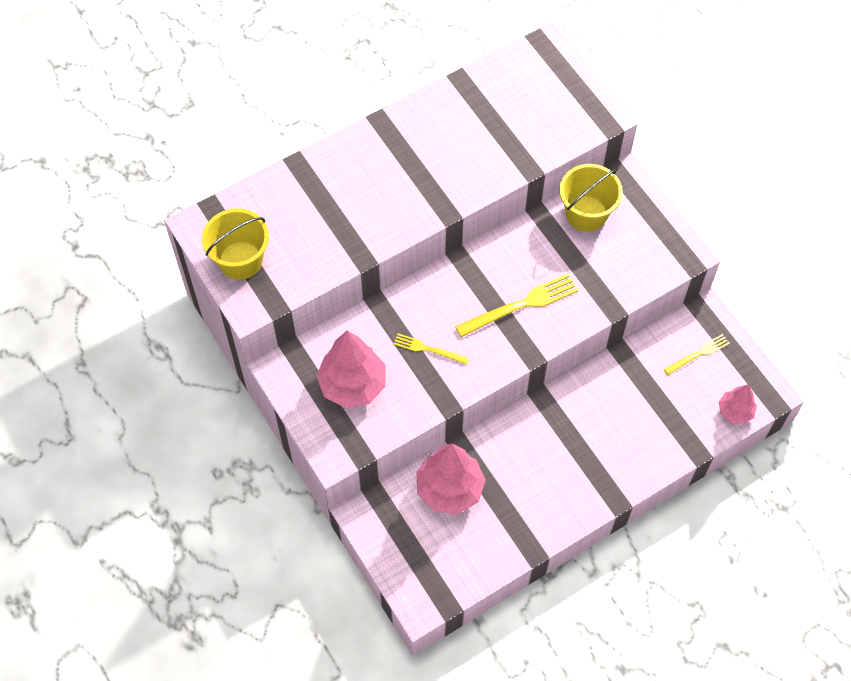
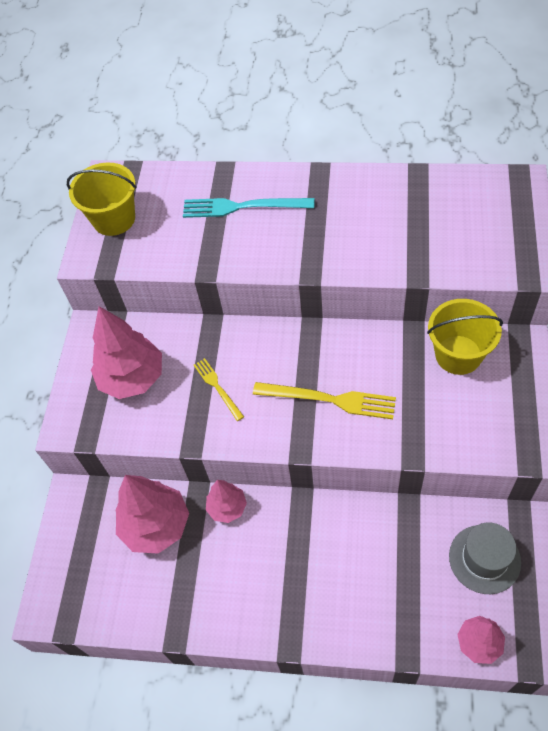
camera: 45 degrees right, 5 degrees down
yellow fork [664,334,730,375] -> grey hat [449,522,521,594]
none -> turquoise fork [183,198,314,218]
none -> pink tree [206,480,247,523]

